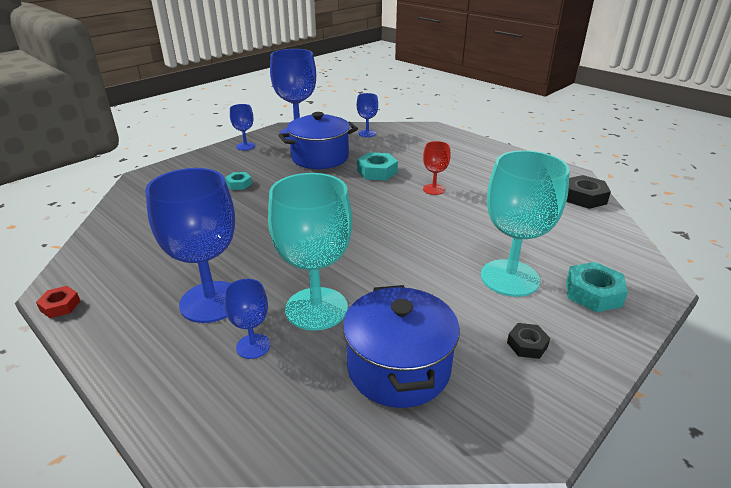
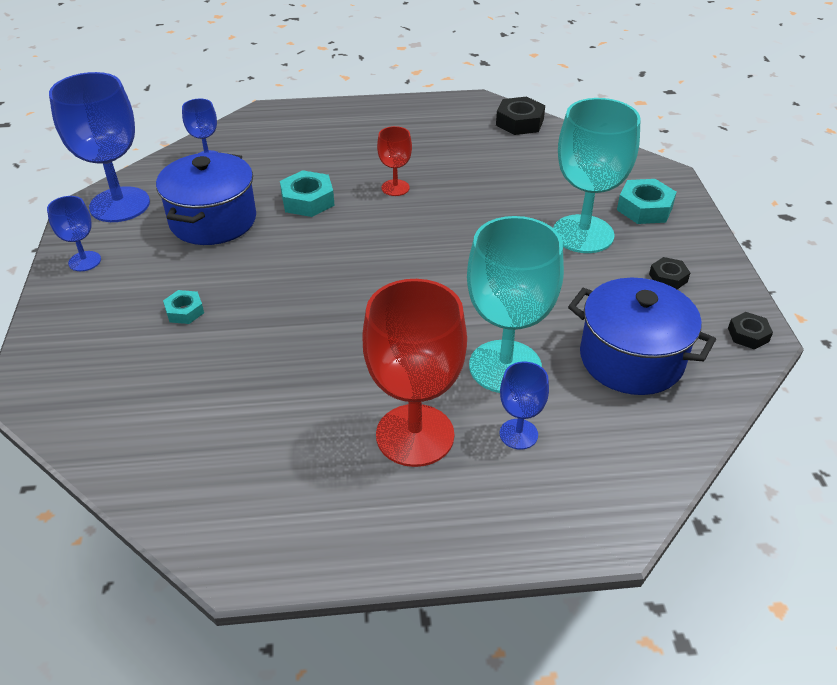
camera: 50 degrees left, 10 degrees up
red nut [36,286,80,318] -> none
blue goblet [146,168,235,323] -> red goblet [362,279,467,467]
none -> black nut [728,312,773,350]

